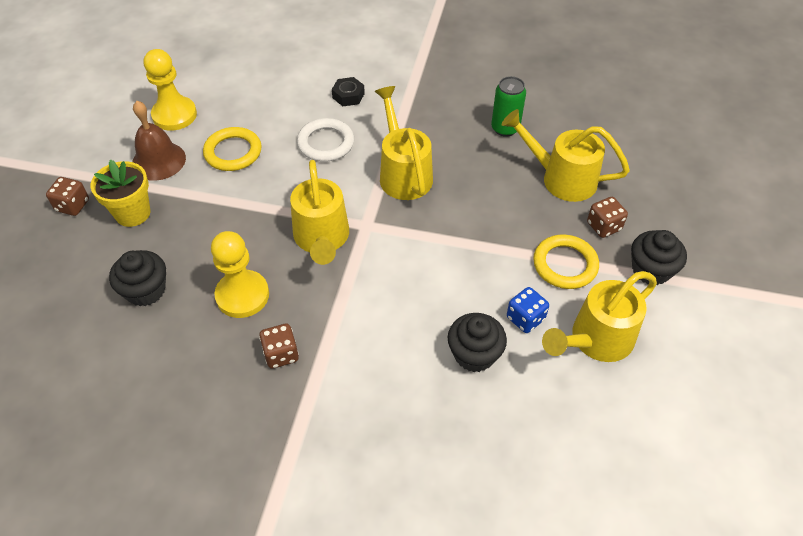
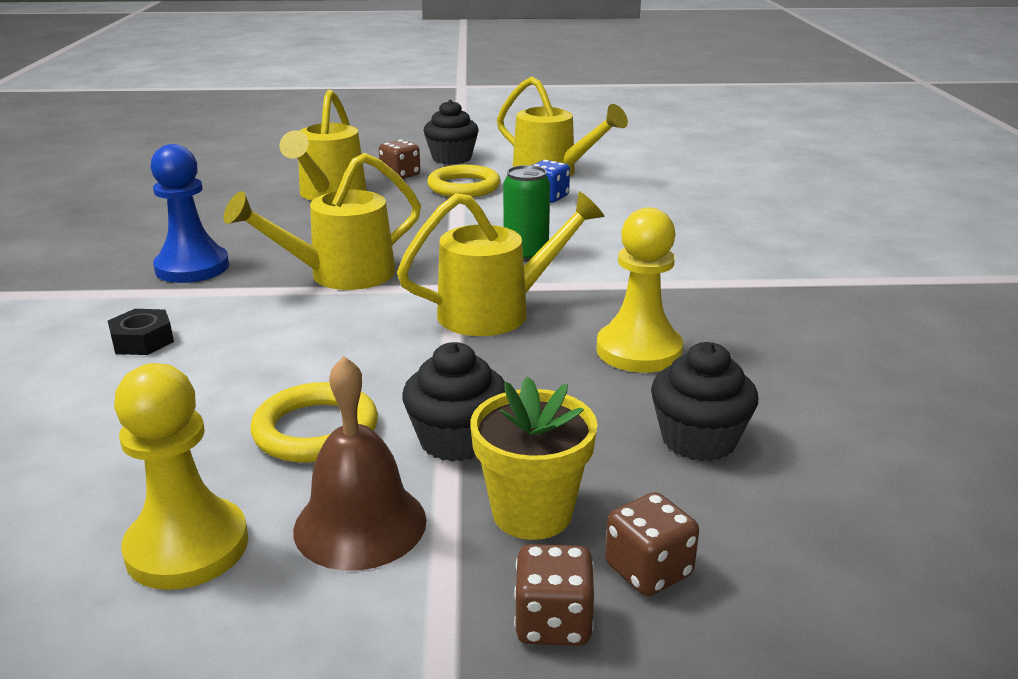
camera: 105 degrees left, 25 degrees down
brown dice [259,324,299,369] -> brown dice moved to [605,492,699,596]
white ring [297,118,354,162] -> none
black cupcake [447,313,507,372] -> black cupcake moved to [402,342,505,462]
green can [491,76,526,137] -> green can moved to [503,165,550,262]
none -> blue pawn [151,144,229,283]

